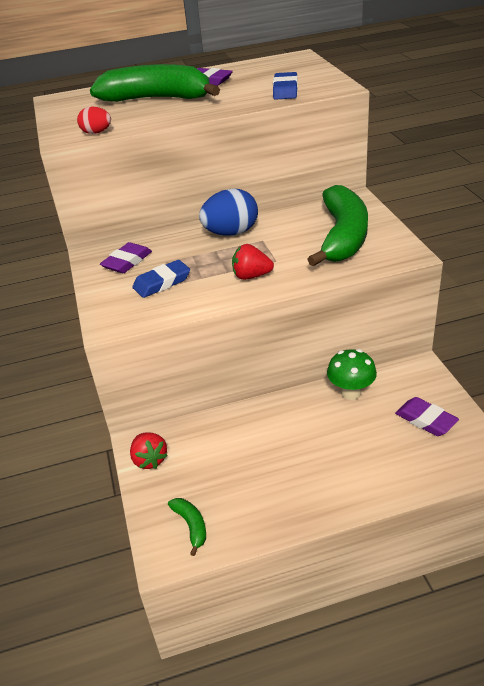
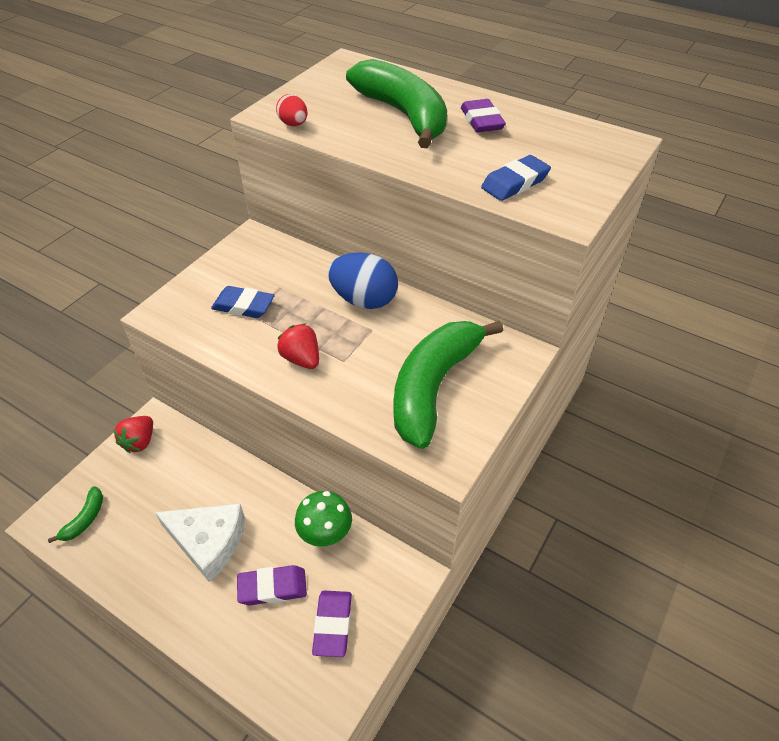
camera: 45 degrees right, 10 degrees up
purple eraser [100,242,152,273] -> purple eraser moved to [237,565,307,605]
green banana [307,185,368,266] -> green banana turned 150 degrees clockwise [393,321,503,449]
none -> white cheese [155,504,245,582]

